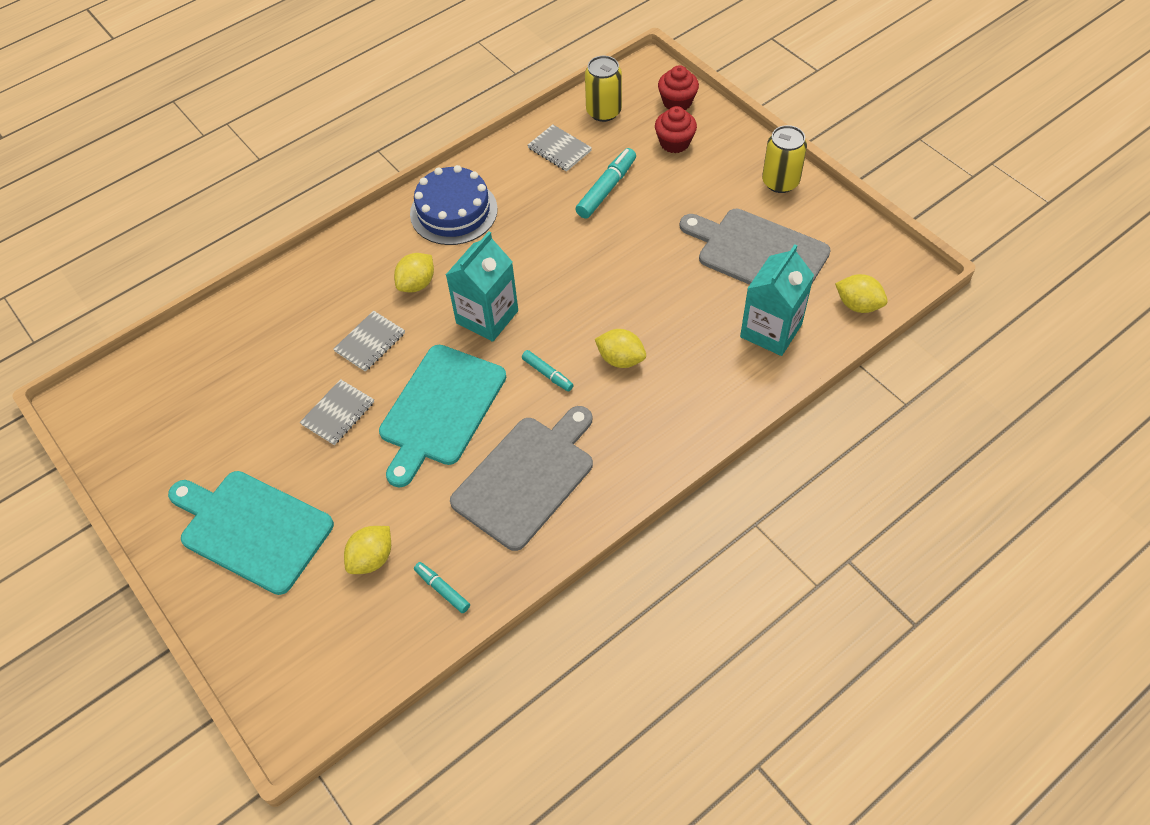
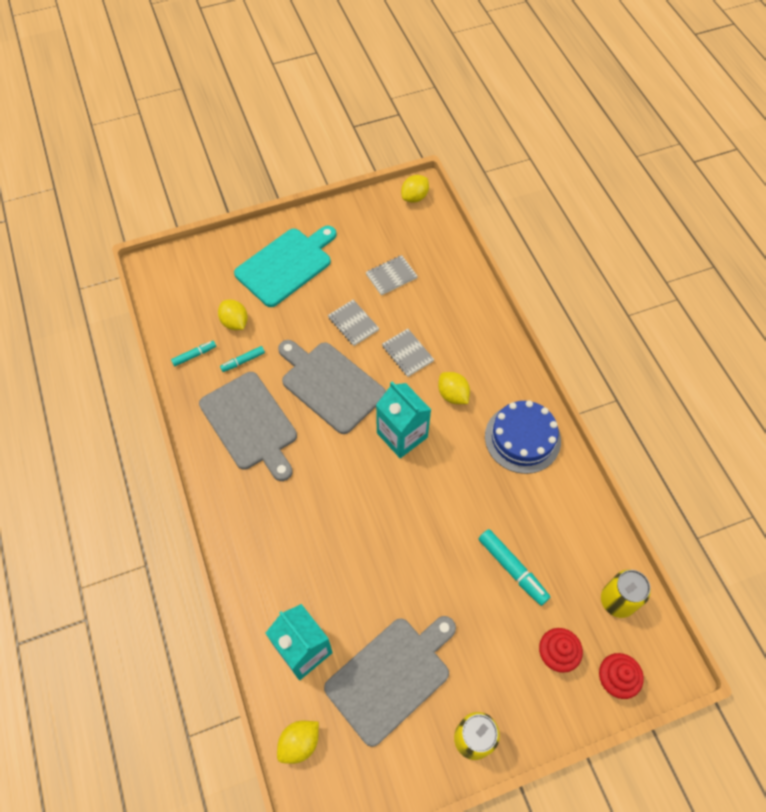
camera: 105 degrees right, 5 degrees up
turquoise cutting board [379,345,506,487] -> grey cutting board [278,340,386,434]
turquoise marker [522,350,574,391] -> turquoise marker moved to [220,346,265,372]
grey notebook [528,124,592,171] -> grey notebook moved to [366,255,418,295]
yellow lemon [595,329,646,368] -> yellow lemon moved to [401,175,429,203]

